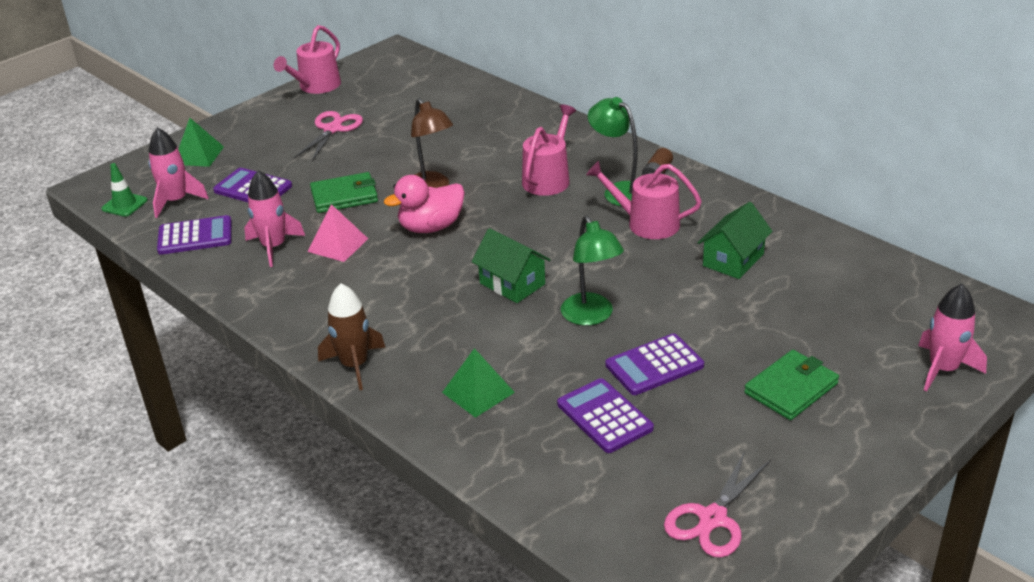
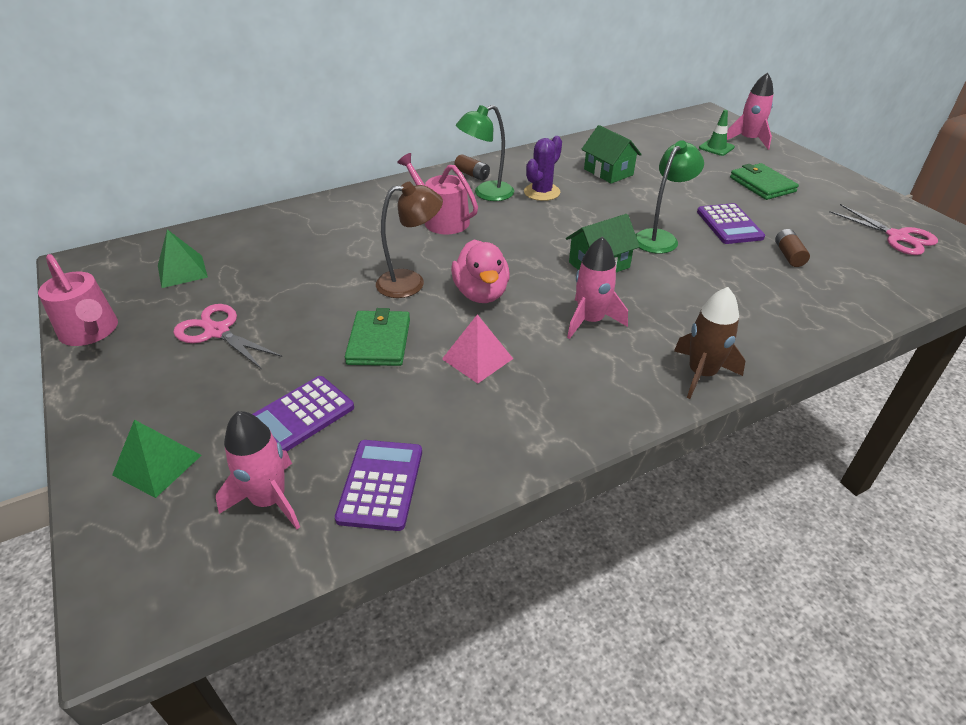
camera: 75 degrees left, 5 degrees up
green traffic cone [101,163,148,217] -> green traffic cone moved to [699,110,735,156]
pink rocket [244,170,305,267] -> pink rocket moved to [567,236,628,339]
green pyramid [442,348,515,418] -> green pyramid moved to [158,229,208,288]
purple calculator [557,378,654,453] -> brown battery [775,229,810,267]
green lamp [561,215,624,326] -> green lamp turned 45 degrees counterclockwise [636,140,704,254]
pink watering can [586,161,702,239] -> purple cactus [524,136,562,201]

